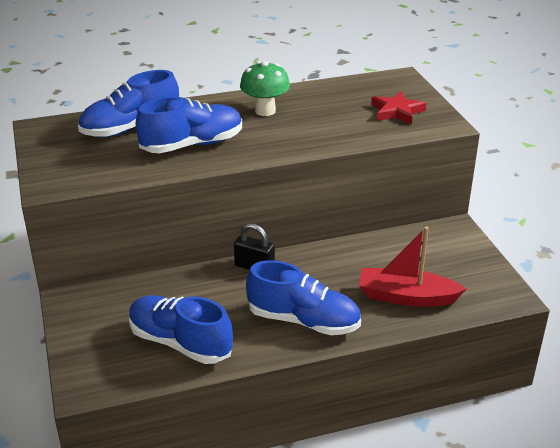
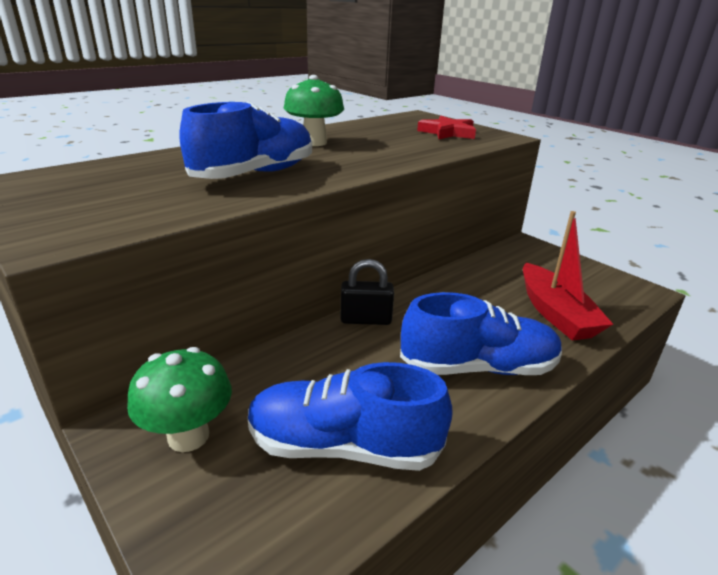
camera: 25 degrees left, 5 degrees down
blue shoe [78,70,179,137] -> none
red boat [359,227,466,307] -> red boat turned 90 degrees counterclockwise [523,211,613,341]
none -> green mushroom [127,347,232,452]

